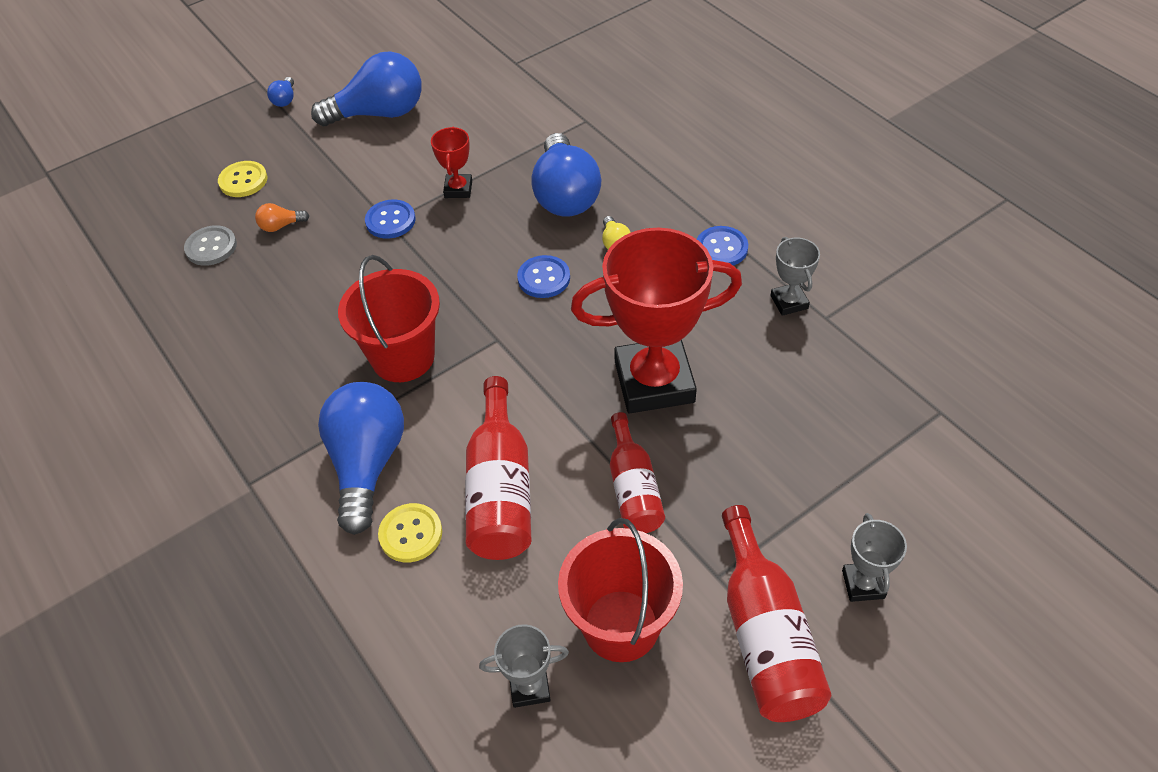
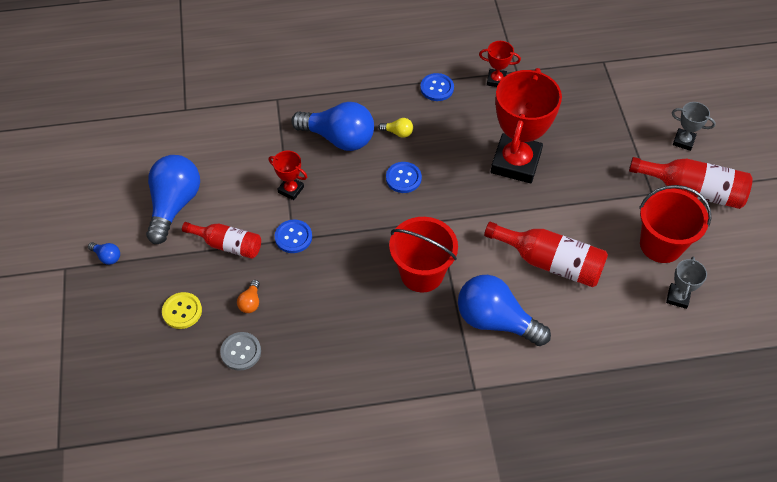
camera: 65 degrees left, 5 degrees up
yellow button [378,503,442,562] -> none
red bottle [610,412,665,533] -> red bottle moved to [182,222,261,259]
grey trophy [771,237,820,316] -> red trophy [479,41,521,87]

